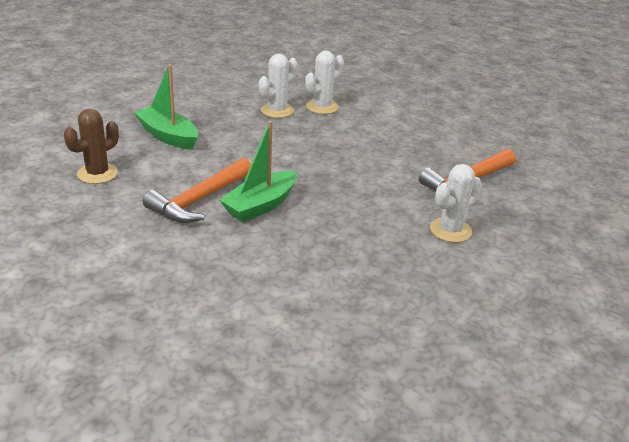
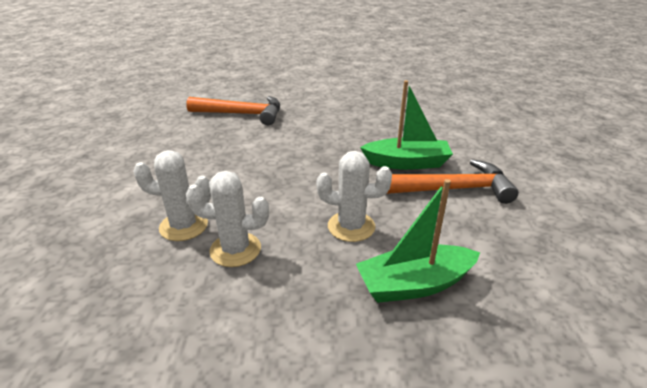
camera: 130 degrees left, 0 degrees up
brown cactus [64,109,119,184] -> none
green boat [134,64,198,150] -> green boat turned 75 degrees clockwise [356,179,480,303]
white cactus [430,164,482,243] -> white cactus moved to [317,151,392,242]

